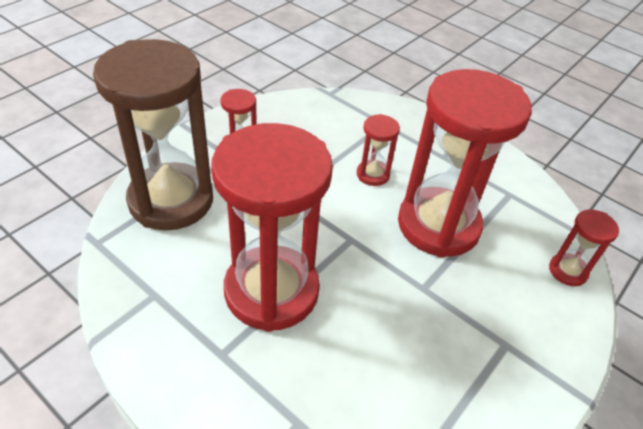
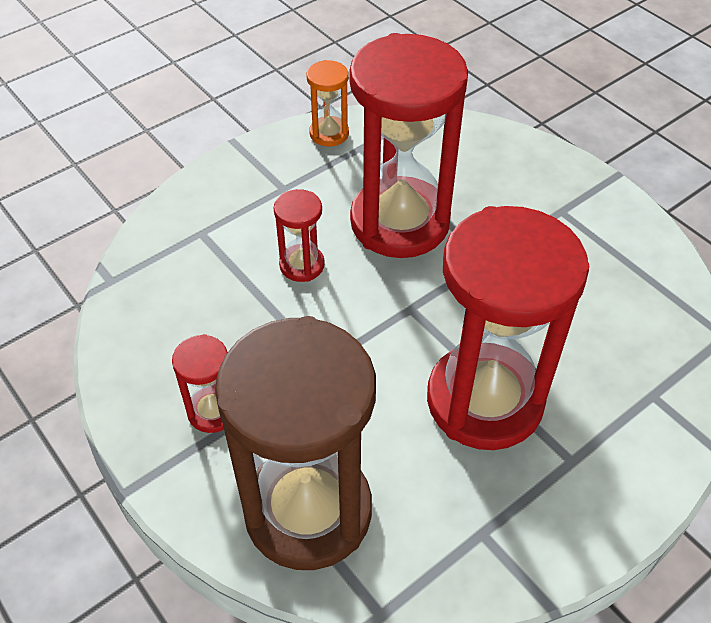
camera: 75 degrees left, 5 degrees up
red hourglass [549,209,619,286] -> none
none -> orange hourglass [307,60,349,146]

